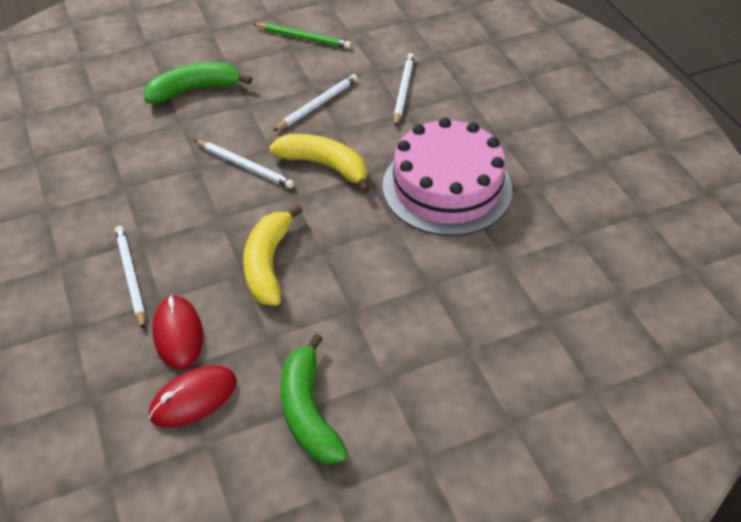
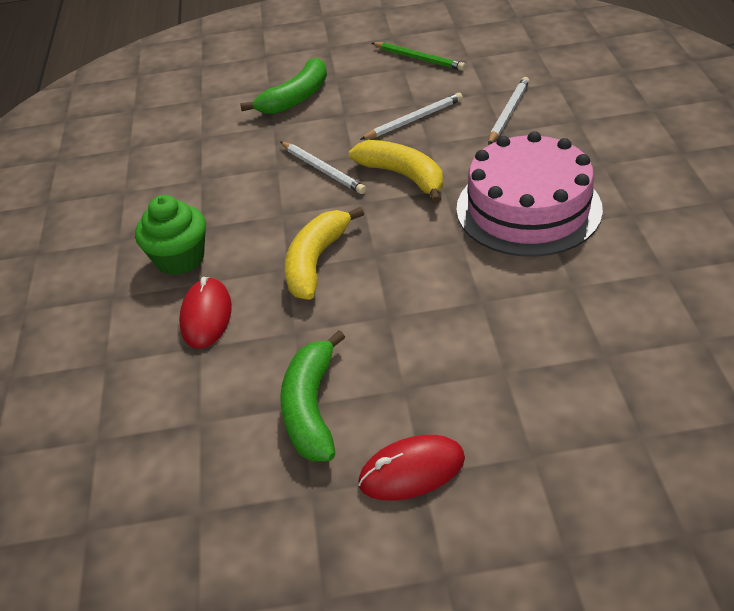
camera: 20 degrees right, 5 degrees down
white pencil [115,226,145,329] -> green cupcake [135,195,206,275]
green banana [144,62,252,103] -> green banana turned 135 degrees clockwise [240,57,327,114]
red mouse [149,365,237,427] -> red mouse moved to [358,435,465,500]

